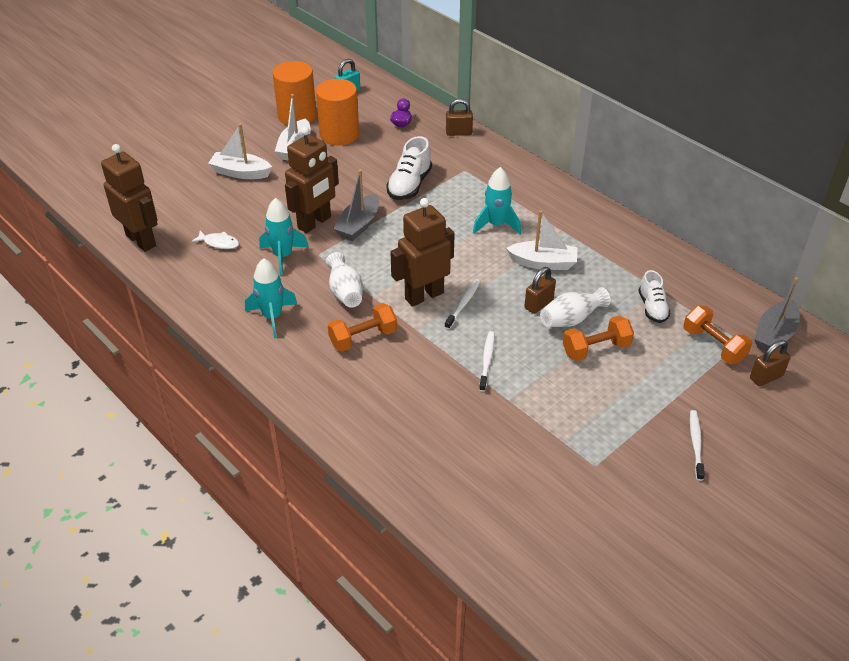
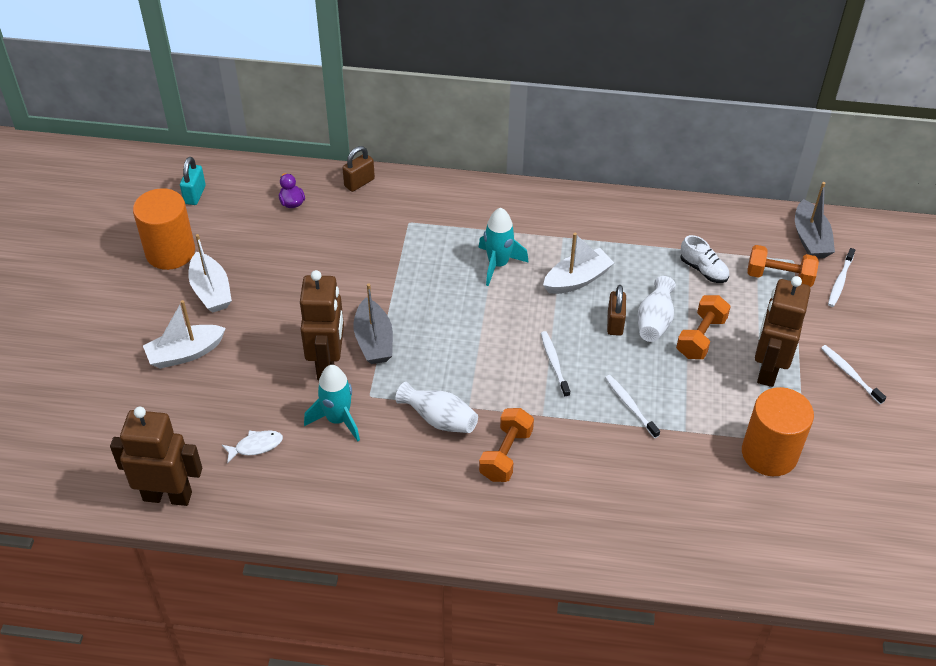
camera: 40 degrees left, 5 degrees up
turquoise rocket [245,258,297,338] -> none
orange cylinder [316,79,359,145] -> orange cylinder moved to [742,387,814,476]
white shoe [386,136,432,200] -> none
brown robot [390,198,455,307] -> brown robot moved to [755,276,811,387]
brown padlock [750,340,791,386] -> white toothbrush [828,248,855,307]

